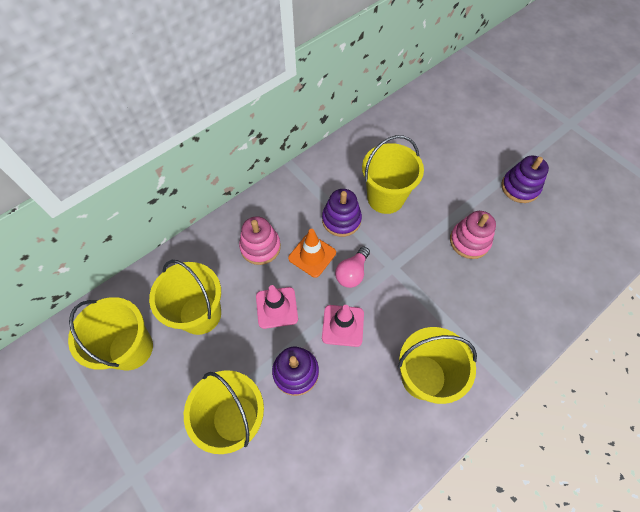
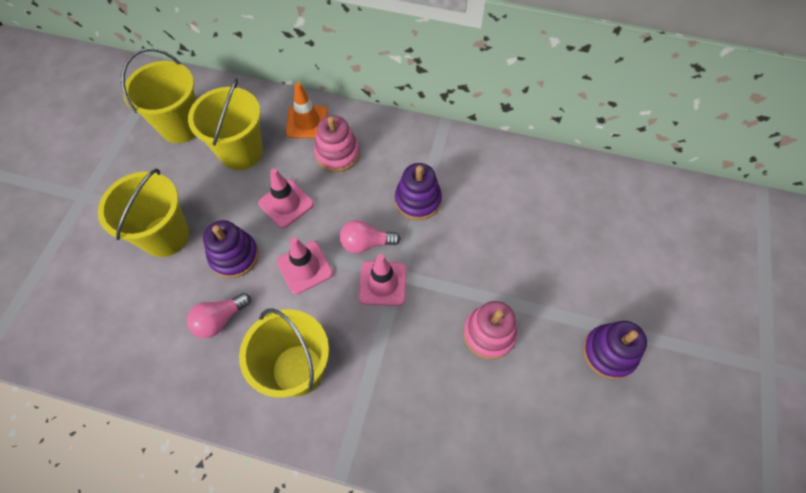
camera: 55 degrees right, 0 degrees up
orange traffic cone [288,229,336,278] -> orange traffic cone moved to [286,82,328,138]
yellow bucket [362,135,424,214] -> none
none -> pink light bulb [187,293,251,338]
none -> pink traffic cone [359,254,407,306]

